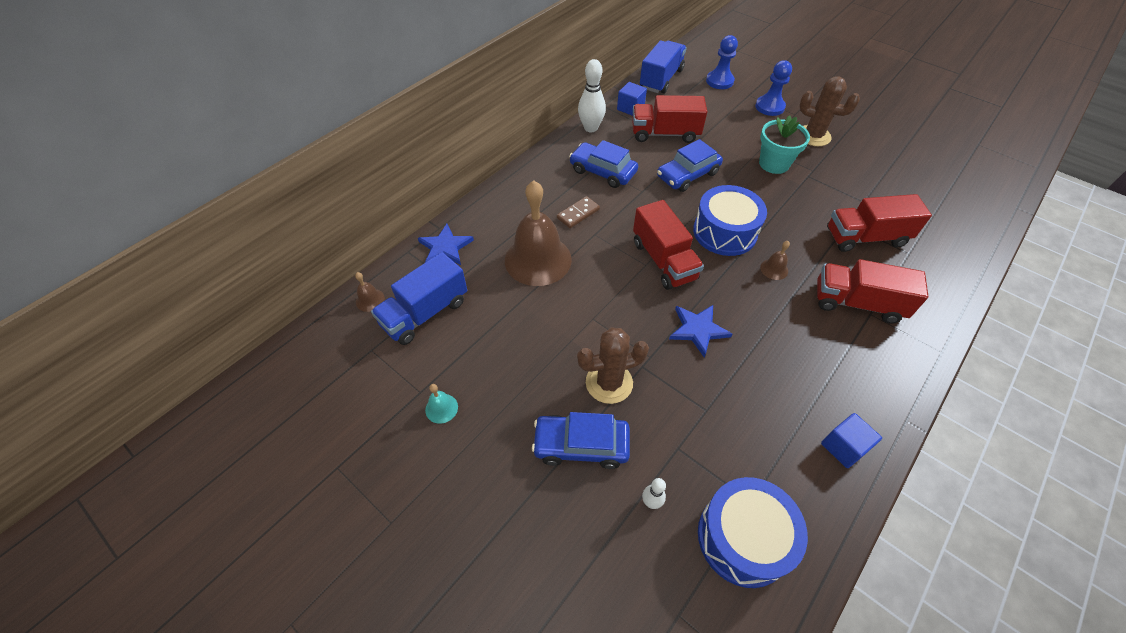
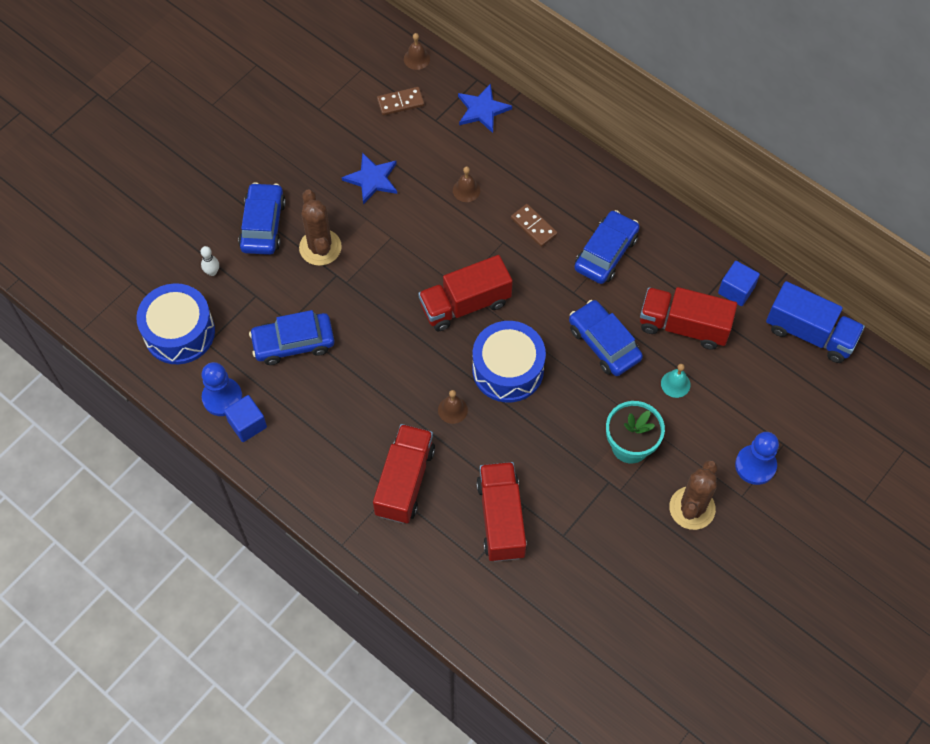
camera: 90 degrees right, 10 degrees up
blue truck [371,252,467,345] -> brown domino [377,87,424,116]
turquoise bell [425,384,458,424] -> turquoise bell moved to [661,364,691,398]
brown bell [505,180,572,286] -> brown bell [453,167,480,202], size x0.40
white bowling pin [578,59,606,132] -> none
red truck [632,95,707,143] -> red truck turned 75 degrees counterclockwise [640,287,737,350]
blue star [669,305,732,357] -> blue star moved to [342,152,397,204]
blue pawn [706,35,738,89] -> blue pawn moved to [202,362,243,416]
none -> blue car [249,310,334,365]

